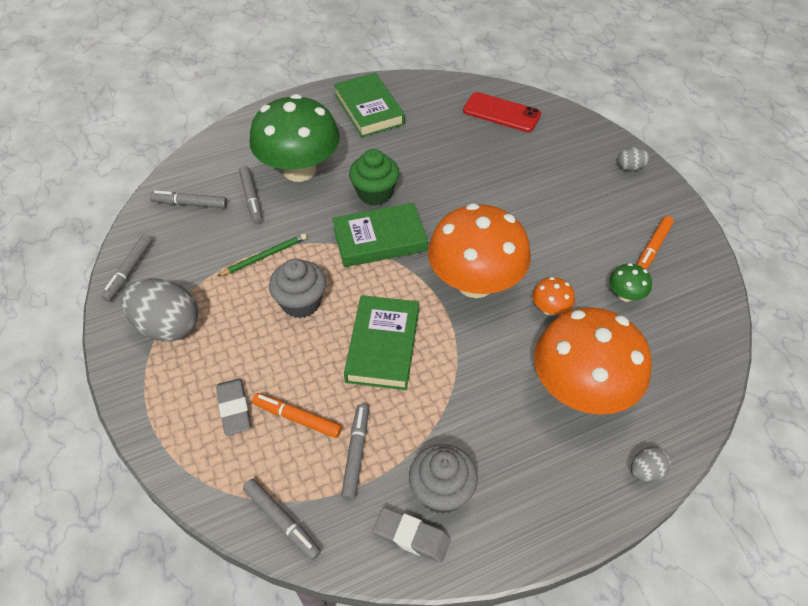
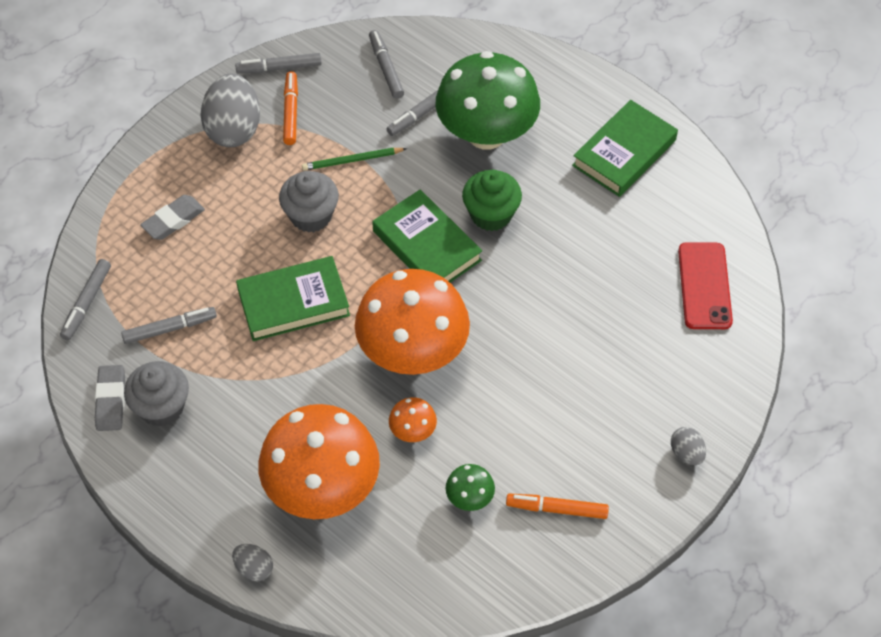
camera: 65 degrees right, 5 degrees up
green pencil [217,233,307,276] -> green pencil turned 135 degrees clockwise [302,148,407,171]
orange marker [252,393,342,438] -> orange marker moved to [283,71,298,145]

